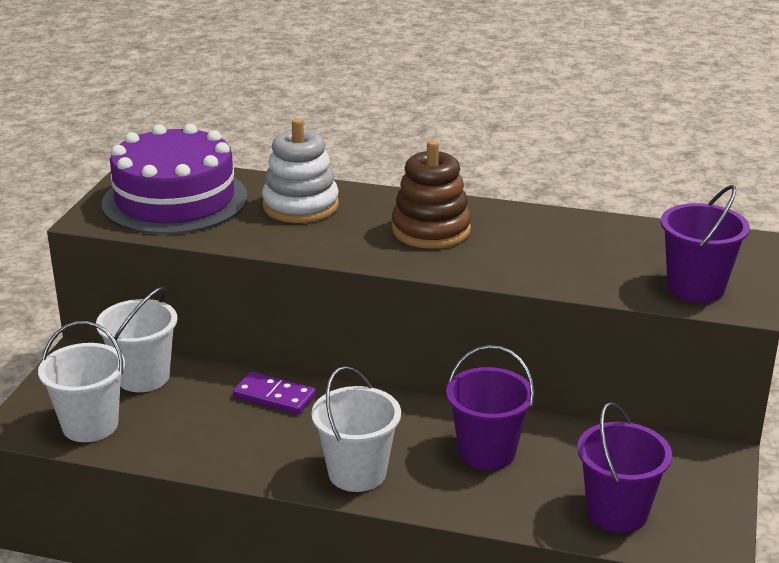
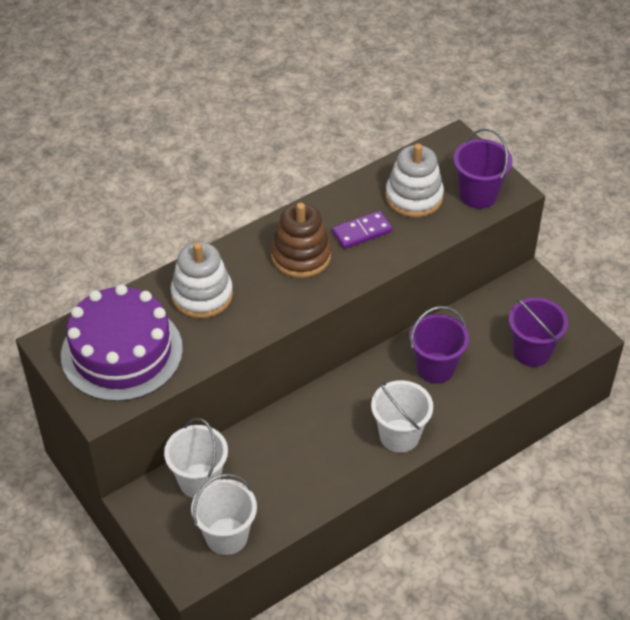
camera: 50 degrees left, 20 degrees up
purple domino [233,372,316,414] -> purple domino moved to [332,211,392,249]
none -> white stacking toy [386,143,444,217]

